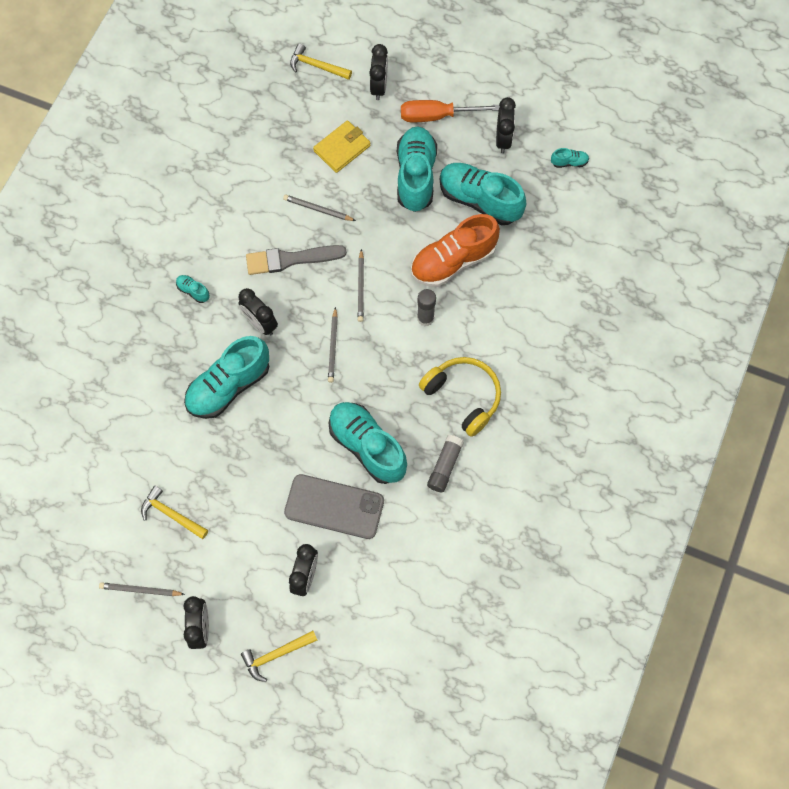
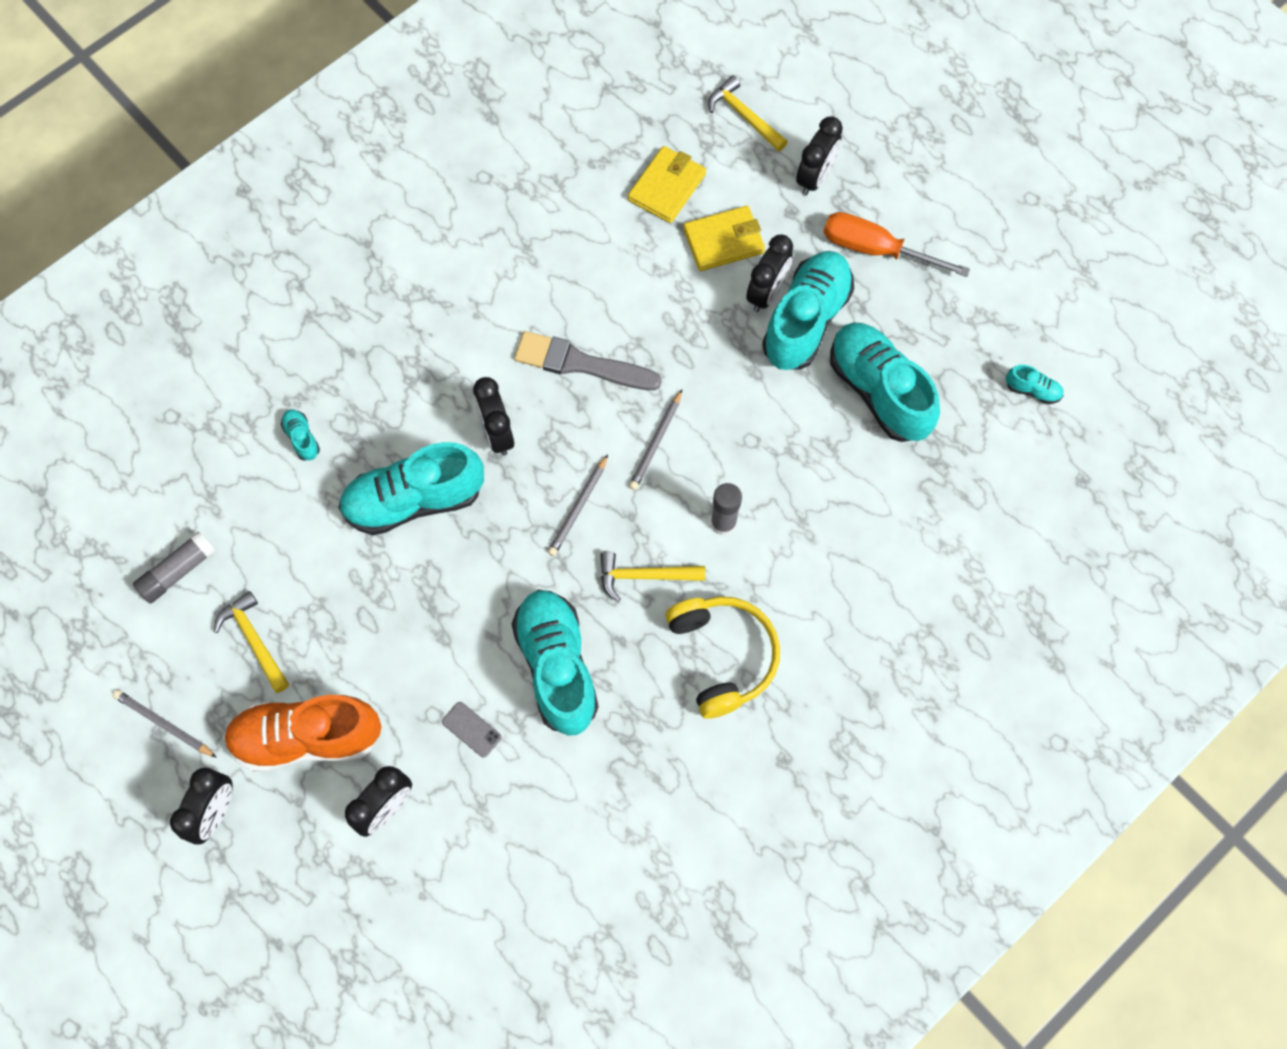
camera: 25 degrees right, 0 degrees up
turquoise shoe [176,275,209,303] -> turquoise shoe moved to [281,409,320,461]
yellow hammer [241,631,317,682] -> yellow hammer moved to [600,552,705,602]
grey pencil [283,195,356,221] -> none
grey phone [284,474,384,539] -> grey phone [442,702,502,757], size x0.41
orange shoe [411,214,500,287] -> orange shoe moved to [224,695,382,772]
grey glue stick [427,435,464,492] -> grey glue stick moved to [133,531,216,604]
black clock [496,97,516,153] -> black clock moved to [746,235,793,312]
none -> yellow wallet [628,146,706,223]

